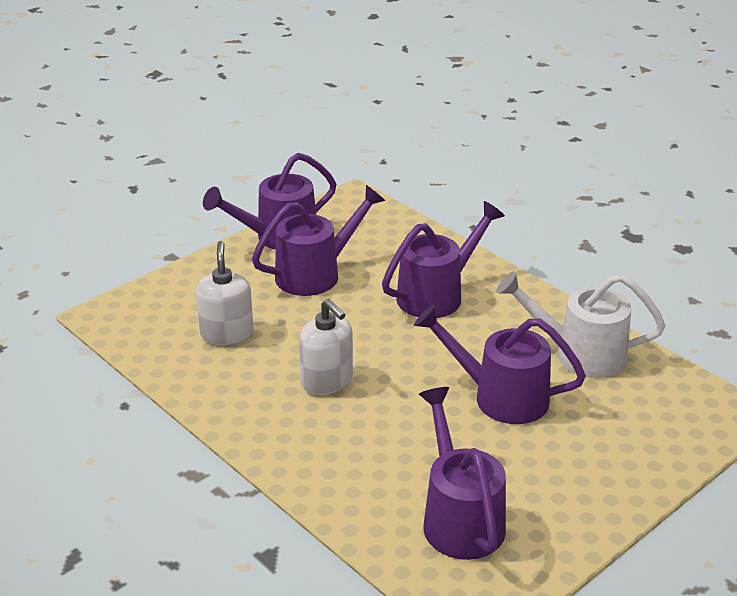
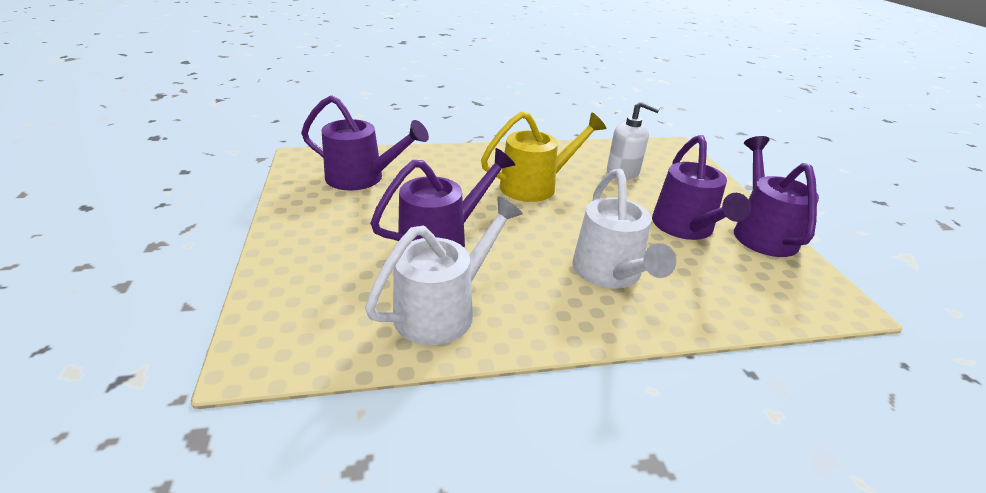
camera: 120 degrees right, 0 degrees up
white soap dispenser [299,299,353,395] -> yellow watering can [481,112,606,202]
purple watering can [382,201,505,318] -> white watering can [572,169,676,288]

